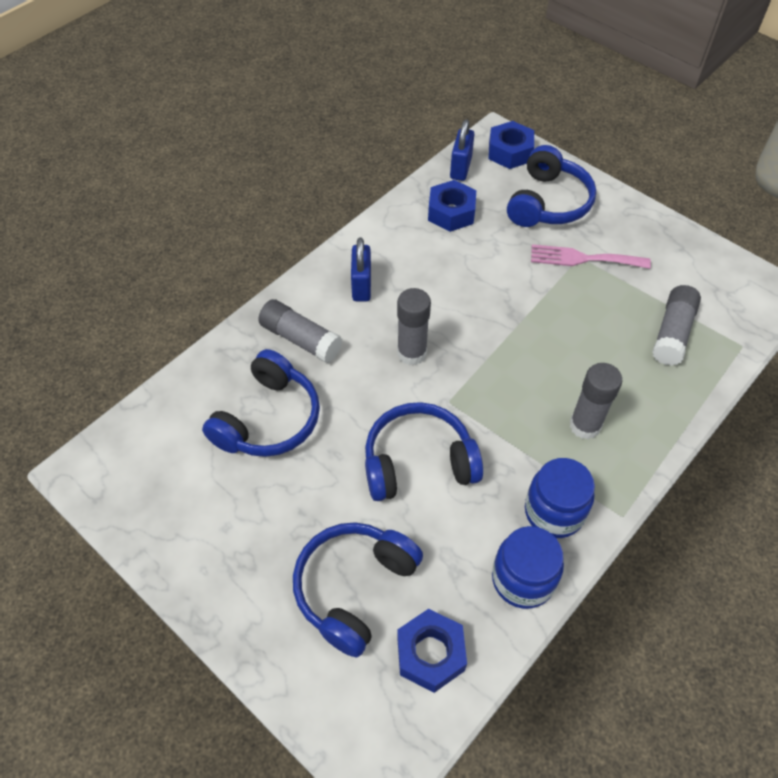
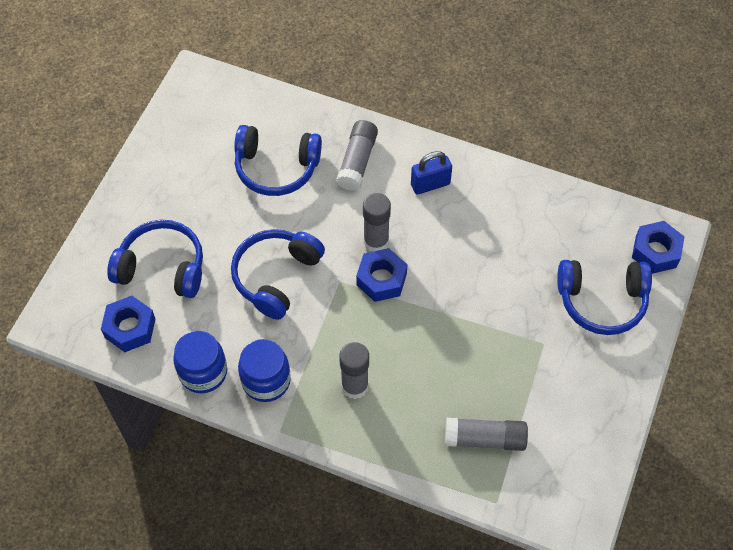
camera: 70 degrees right, 5 degrees up
blue headphones [365,402,483,501] -> blue headphones turned 120 degrees counterclockwise [231,229,325,320]
blue nut [428,180,476,232] -> blue nut moved to [356,248,407,302]
blue padlock [450,120,474,181] -> none
pink fork [531,244,651,269] -> none

